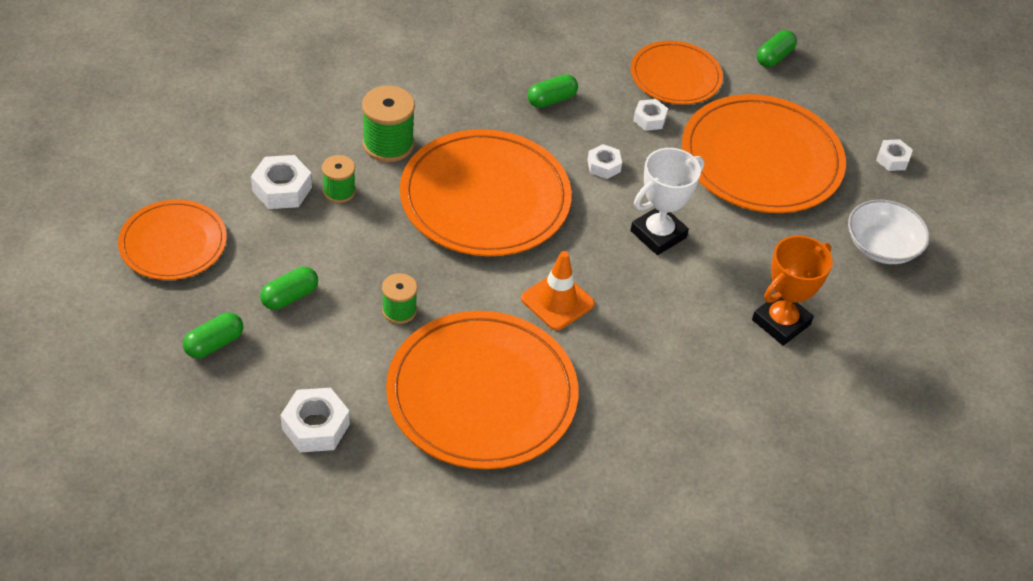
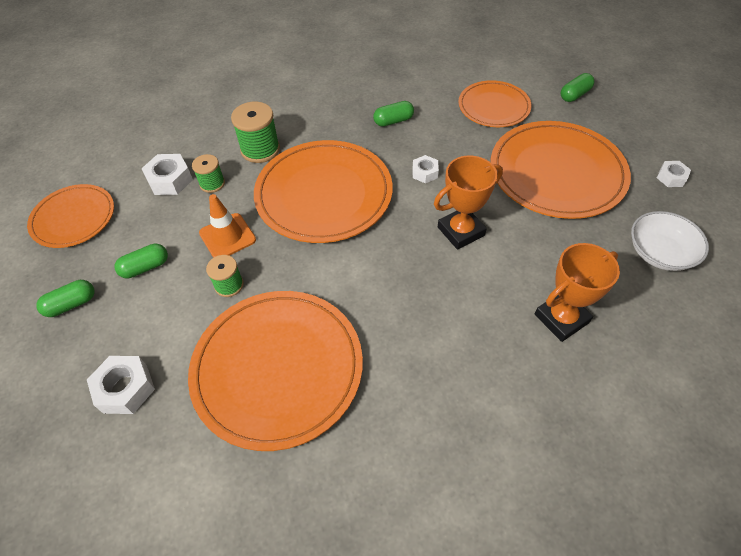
camera: 15 degrees right, 5 degrees up
orange traffic cone [521,251,595,331] -> orange traffic cone moved to [199,194,256,258]
white trophy [630,148,704,255] -> orange trophy [434,156,503,250]
white nut [633,99,668,131] -> none

